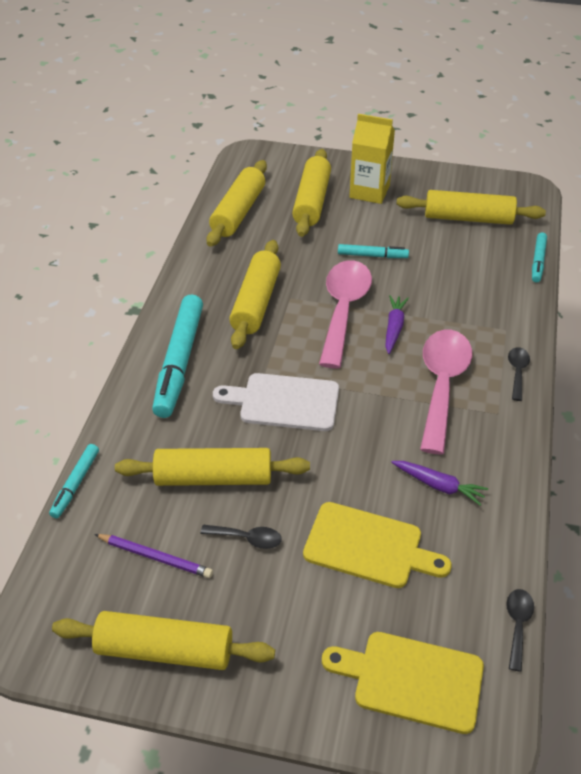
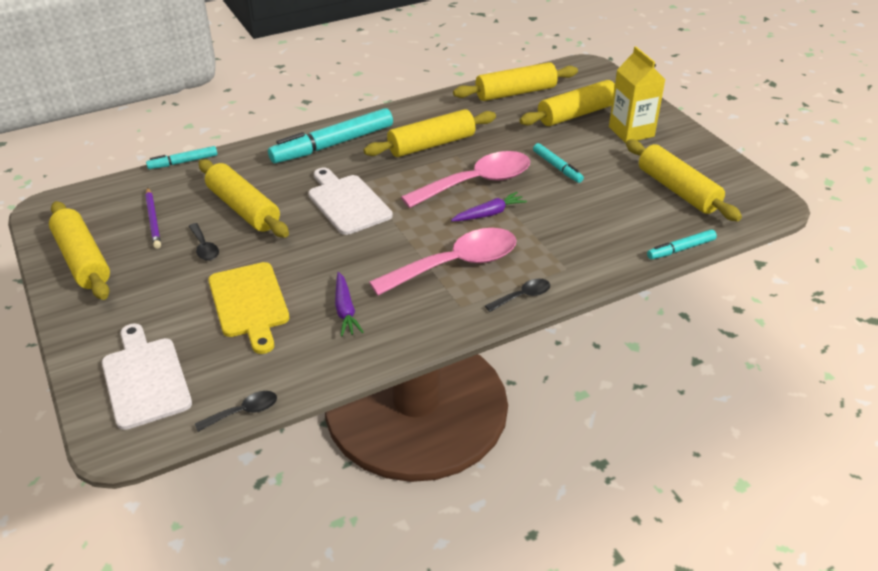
camera: 50 degrees right, 5 degrees down
yellow cutting board [322,632,484,734] -> white cutting board [102,324,192,430]

